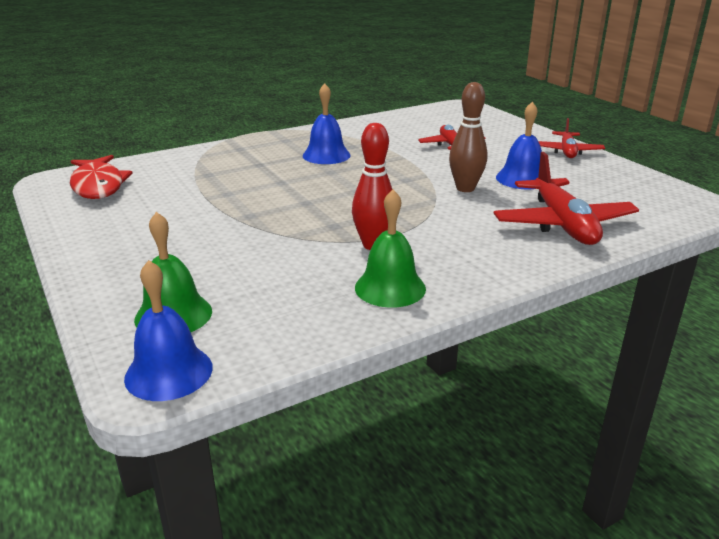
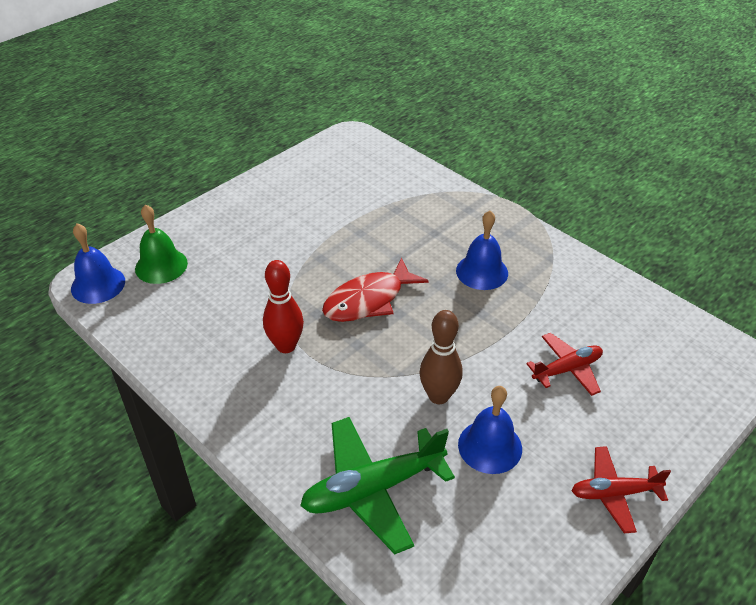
camera: 75 degrees right, 15 degrees up
red fish [70,155,133,199] -> red fish moved to [322,258,429,322]
green bell [355,190,426,308] -> none
red plane [494,152,639,245] -> green plane [300,417,455,554]

